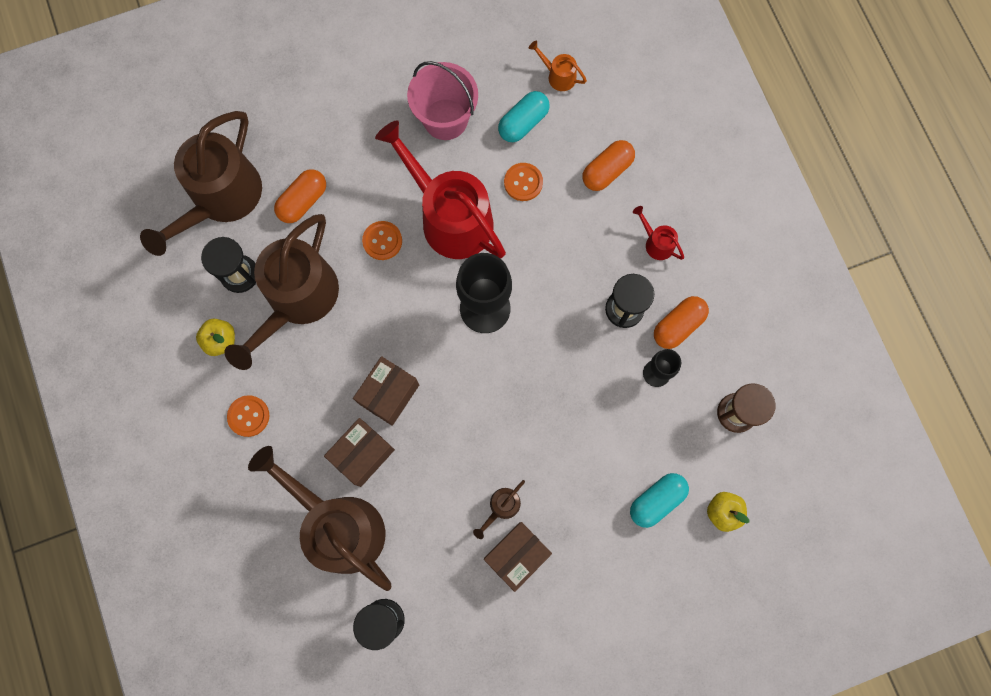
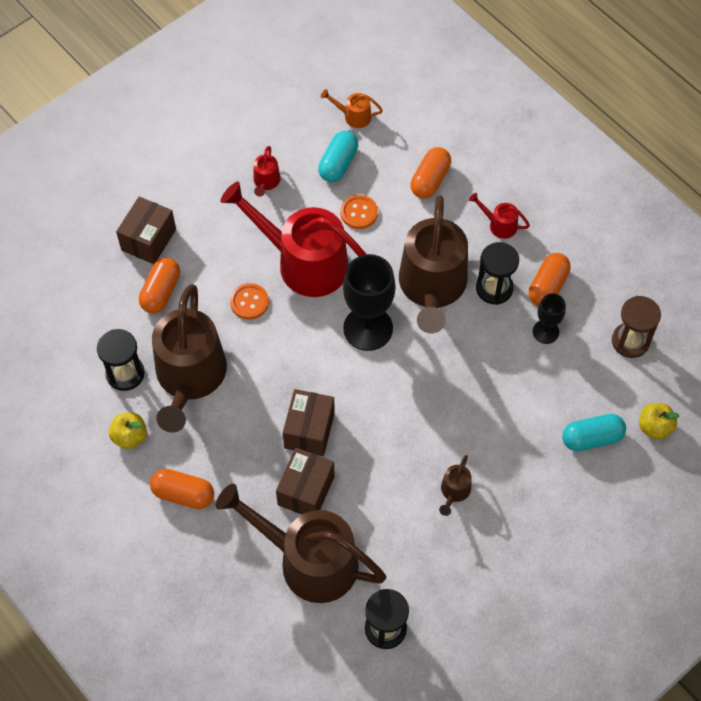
camera: 20 degrees left, 15 degrees down
brown watering can [140,111,262,256] -> brown watering can moved to [399,195,468,334]
orange button [227,395,269,437] -> orange capsule [150,469,214,509]
pink bucket [407,61,478,140] -> red watering can [253,146,281,197]
brown box [484,522,552,592] -> brown box moved to [116,196,176,264]
turquoise capsule [630,473,689,528] -> turquoise capsule turned 45 degrees clockwise [562,414,626,451]

